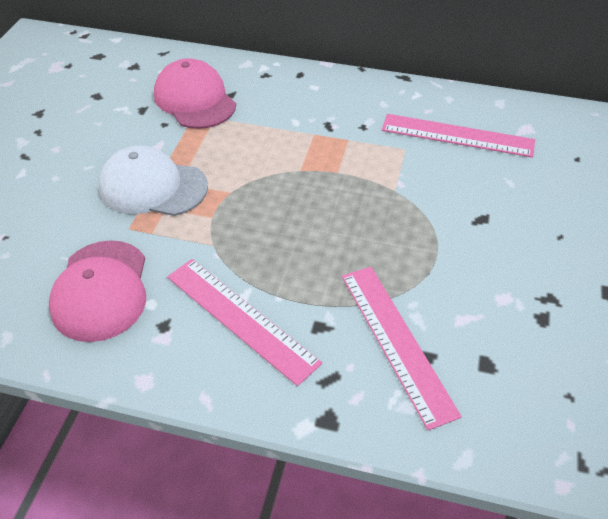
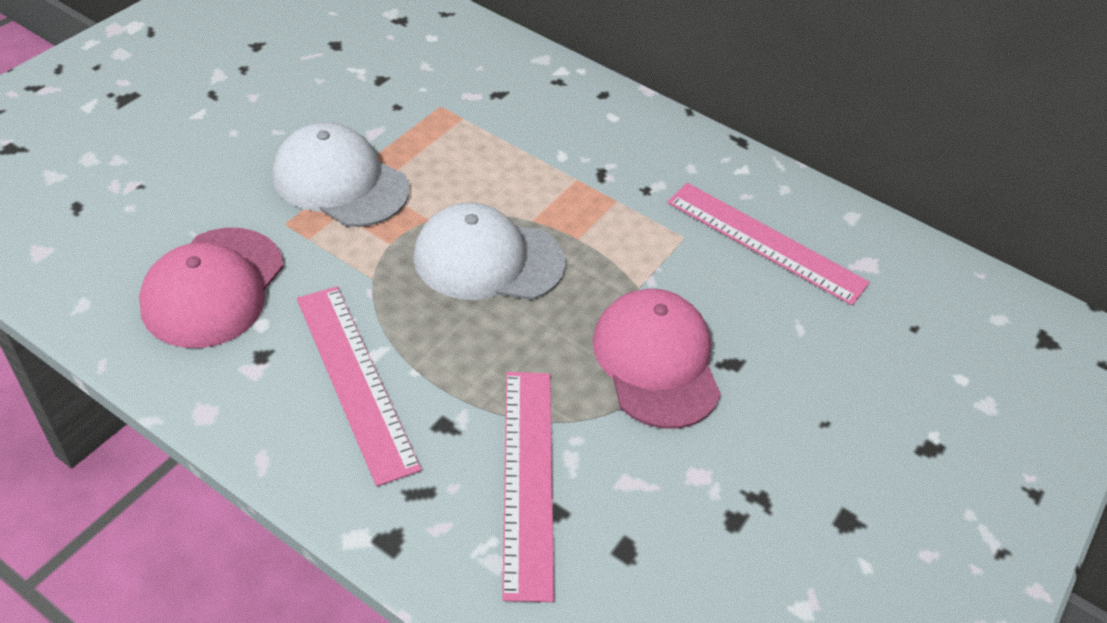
camera: 15 degrees right, 0 degrees up
pink cap [154,58,236,129] -> pink cap moved to [592,289,721,429]
none -> white cap [413,202,566,300]

